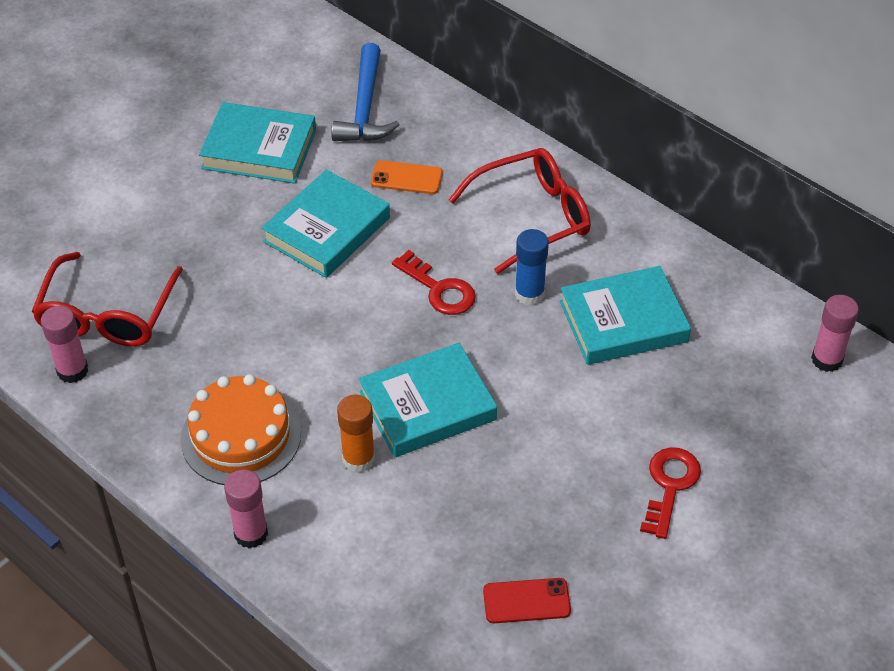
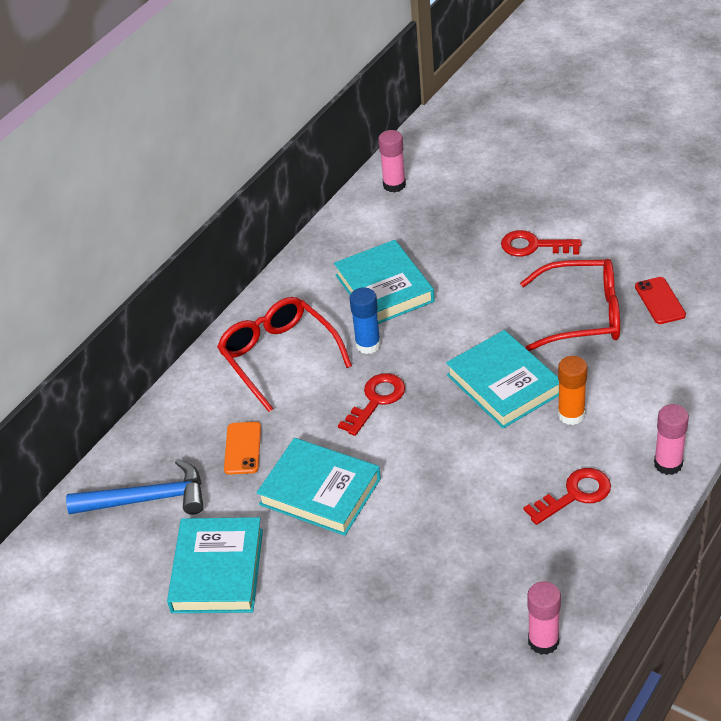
camera: 95 degrees left, 5 degrees down
red glasses [32,252,183,347] -> red glasses moved to [520,259,620,351]
orange cake [181,374,301,485] -> red key [524,468,611,525]

